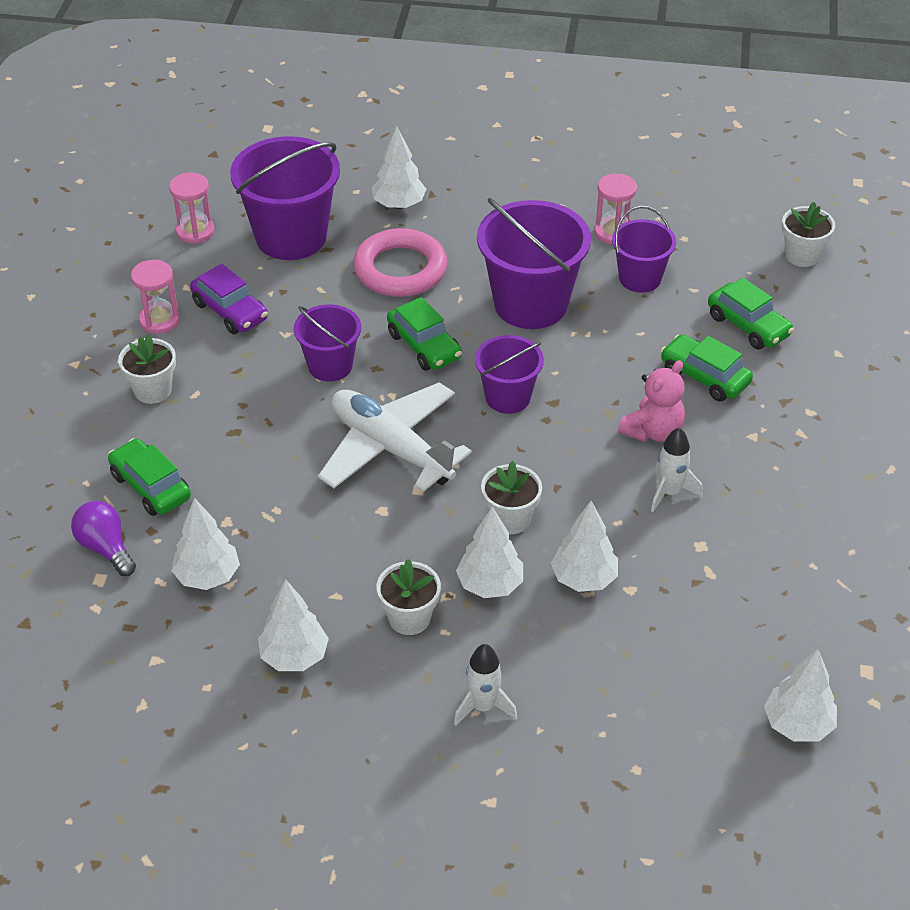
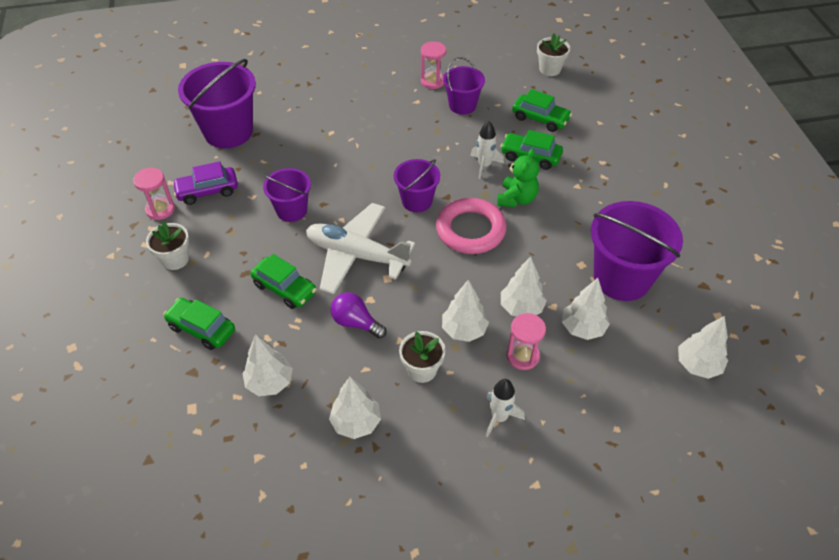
camera: 20 degrees left, 5 degrees up
purple light bulb [71,501,136,576] -> purple light bulb moved to [331,292,387,339]
pink hourglass [169,172,214,244] -> pink hourglass moved to [507,313,546,370]
purple car [190,264,268,334] -> purple car turned 135 degrees clockwise [172,161,238,205]
pink ring [353,228,448,297] -> pink ring moved to [436,198,507,254]
white tree [372,126,426,209] -> white tree moved to [562,278,610,340]
green car [387,297,462,371] -> green car moved to [250,254,317,309]
purple bucket [477,198,591,329] -> purple bucket moved to [591,201,683,301]
white flower pot [481,461,542,534] -> none
pink teddy bear [618,360,685,442] -> green teddy bear [497,148,539,207]
white rocket [651,428,702,512] -> white rocket moved to [470,121,504,179]

